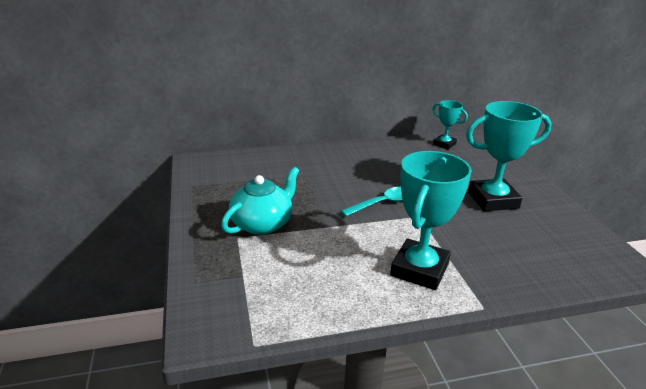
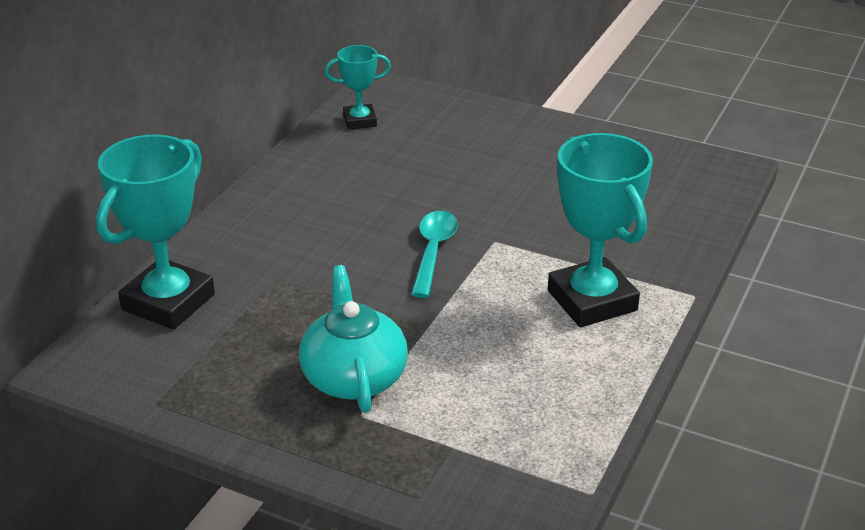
camera: 50 degrees left, 5 degrees up
turquoise trophy [466,101,552,211] -> turquoise trophy moved to [96,135,215,330]

